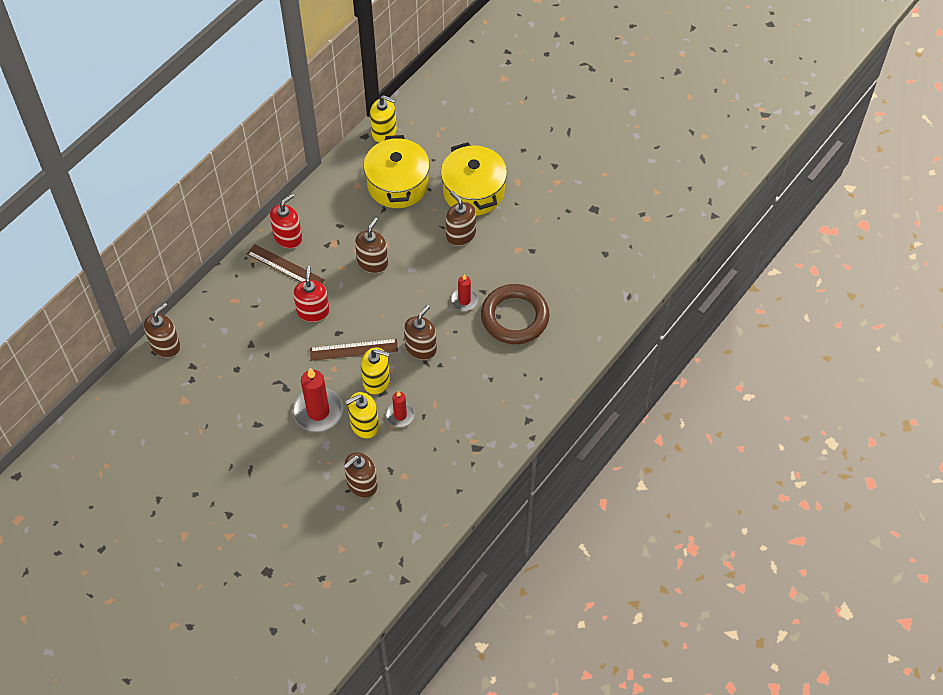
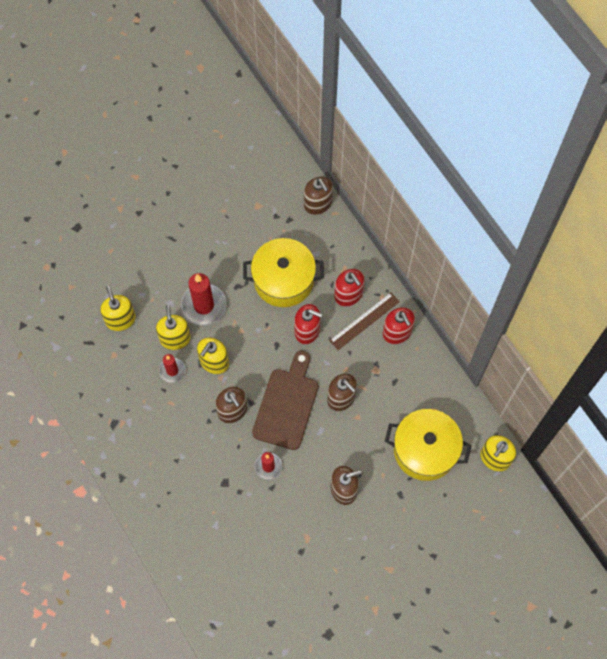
camera: 110 degrees right, 10 degrees up
brown ruler [310,339,398,361] -> none
brown soap dispenser [344,452,378,498] -> yellow soap dispenser [100,286,136,331]
yellow pot [441,142,507,216] -> yellow pot moved to [243,238,324,307]
brown ring [481,284,549,344] -> none
none -> brown cutting board [252,351,319,450]
none -> red soap dispenser [334,269,364,307]

